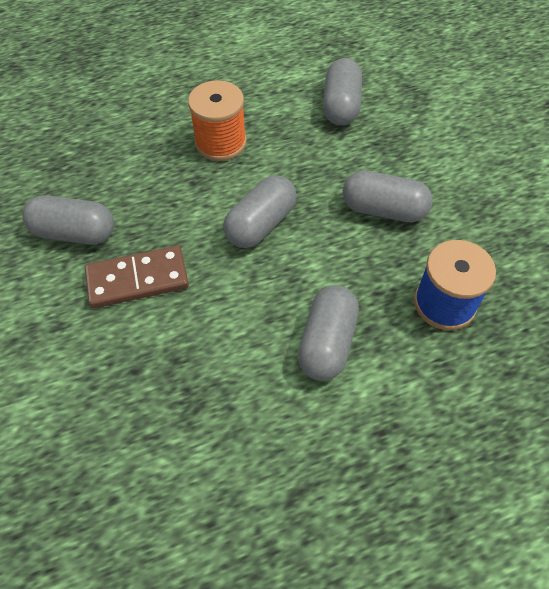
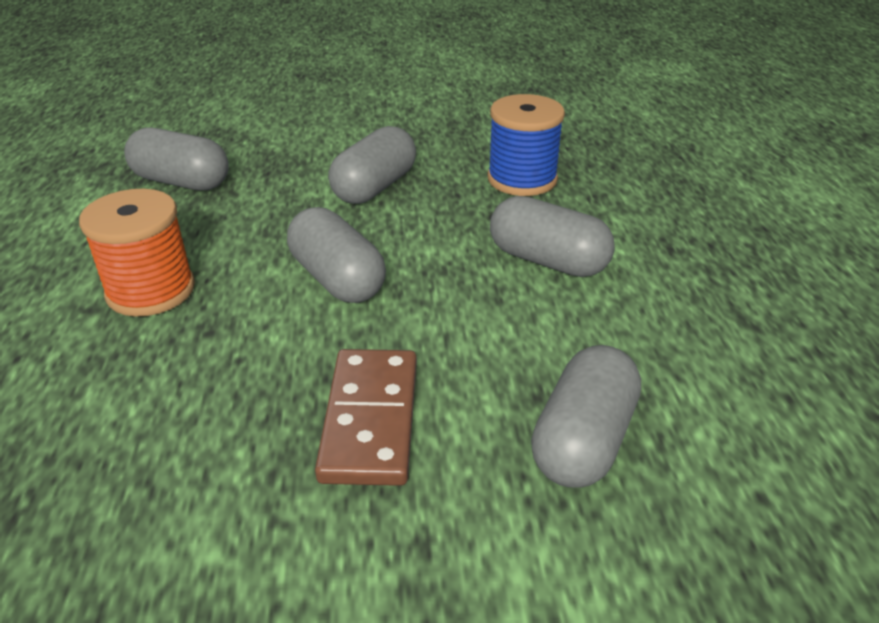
camera: 75 degrees left, 20 degrees down
grey capsule [23,195,114,245] -> grey capsule moved to [531,345,641,487]

